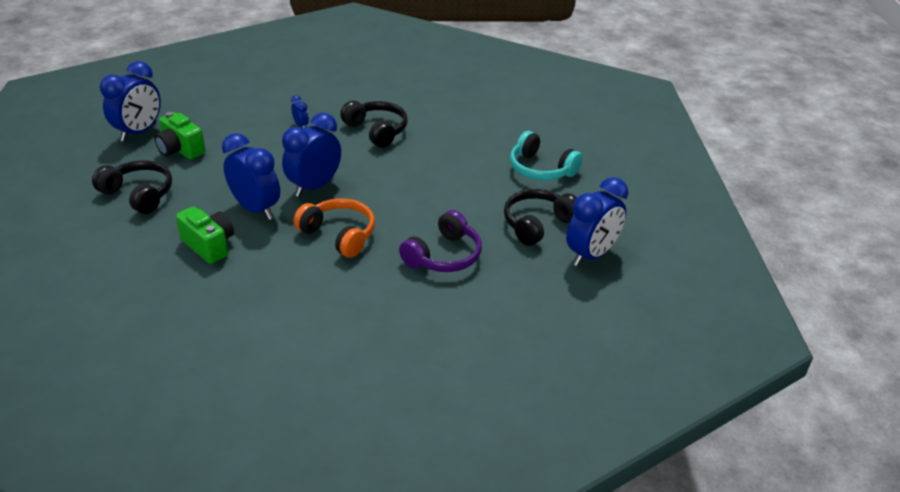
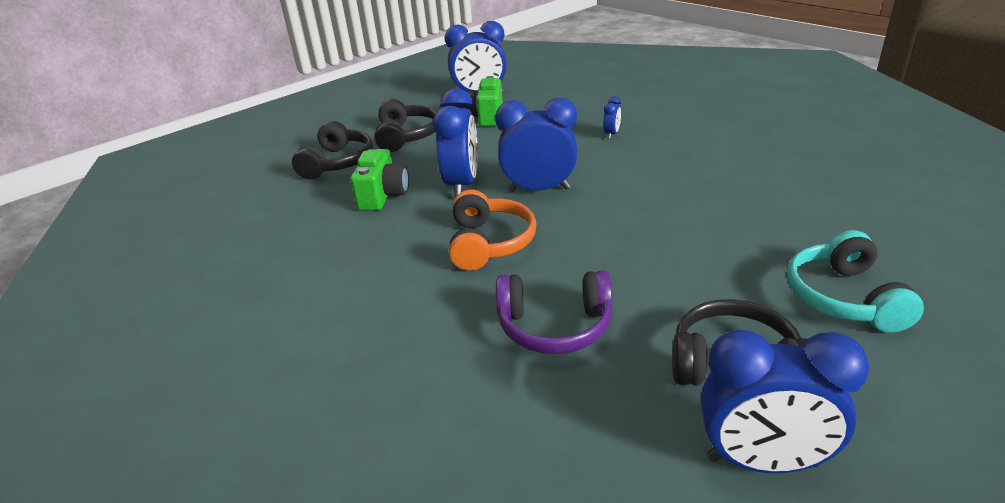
camera: 55 degrees right, 5 degrees down
black headphones [340,101,408,148] -> black headphones moved to [292,121,373,179]

